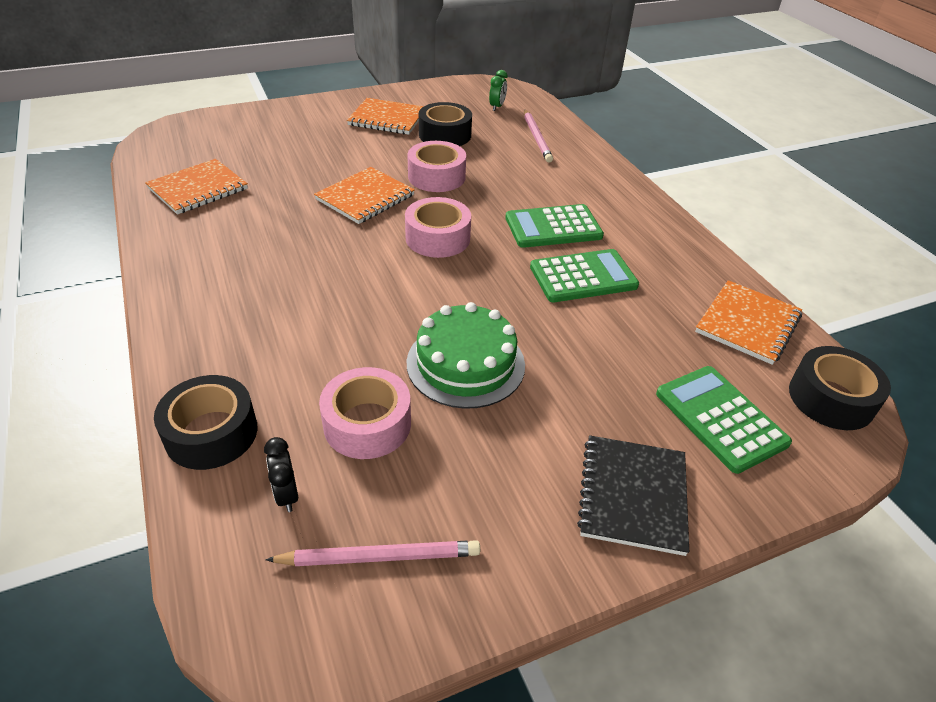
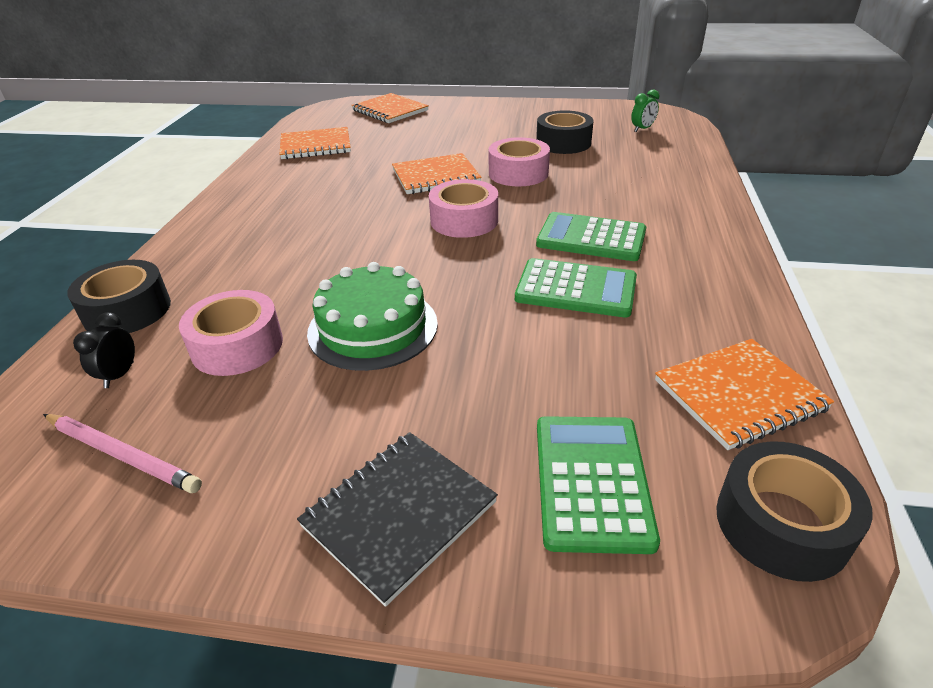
camera: 35 degrees right, 5 degrees down
orange notebook [347,98,424,135] -> orange notebook moved to [351,93,429,123]
pink pencil [524,109,553,163] -> none

